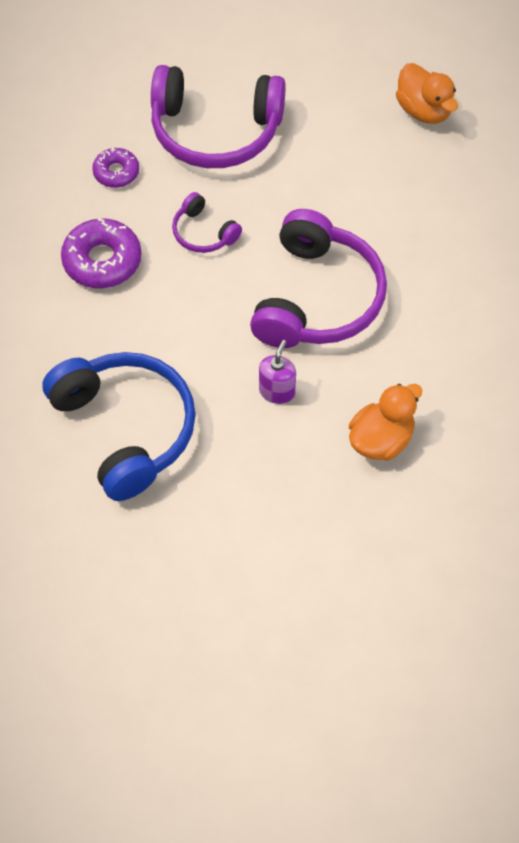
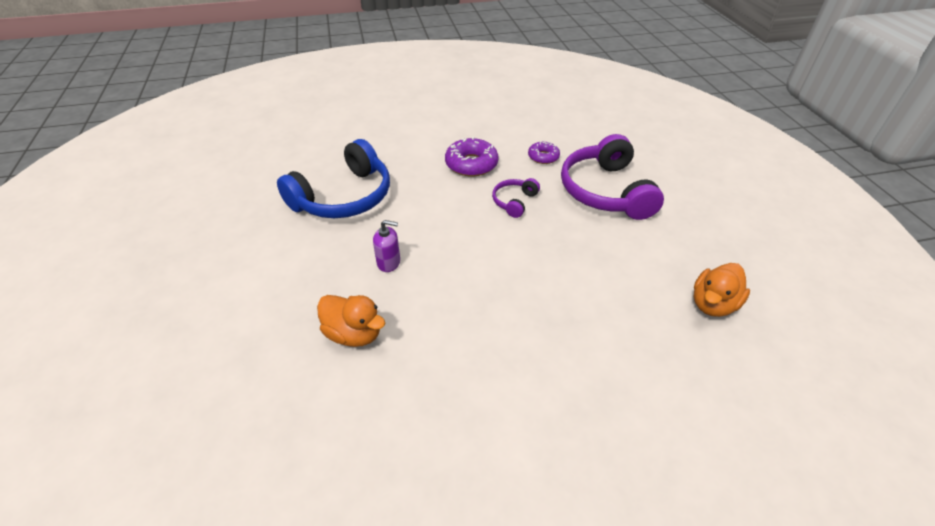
camera: 75 degrees right, 15 degrees down
purple headphones [250,209,387,348] -> none

